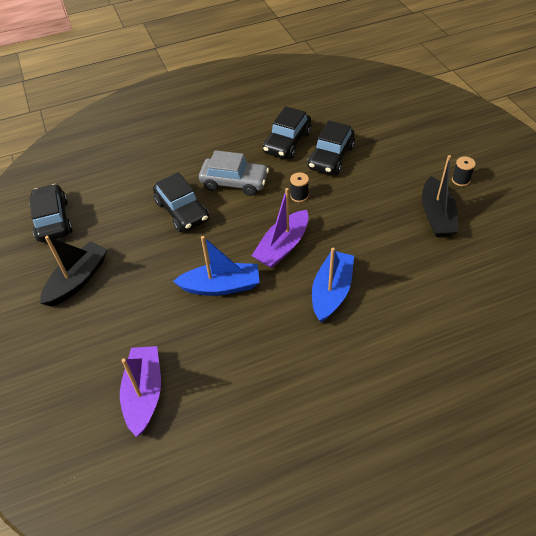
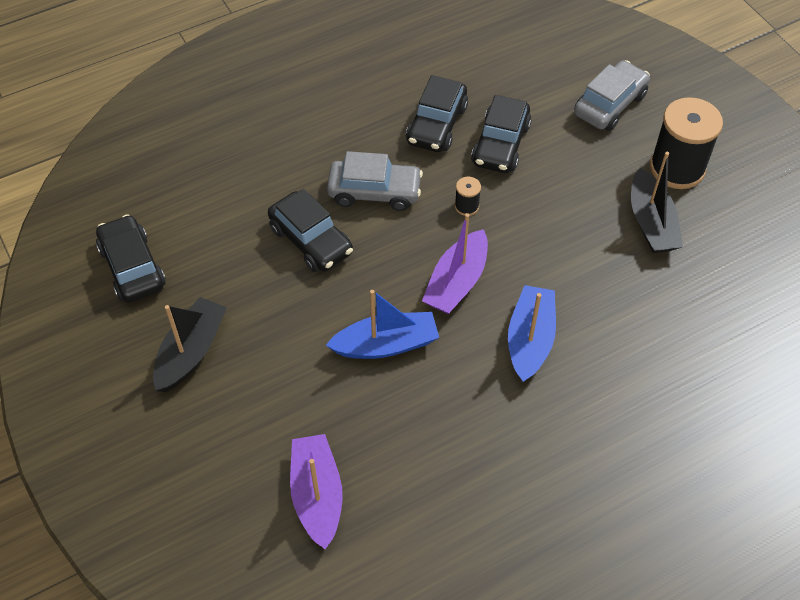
camera: 10 degrees left, 5 degrees up
black spool [452,157,476,186] -> black spool [650,97,723,189], size x2.31
none -> grey car [574,60,650,131]

